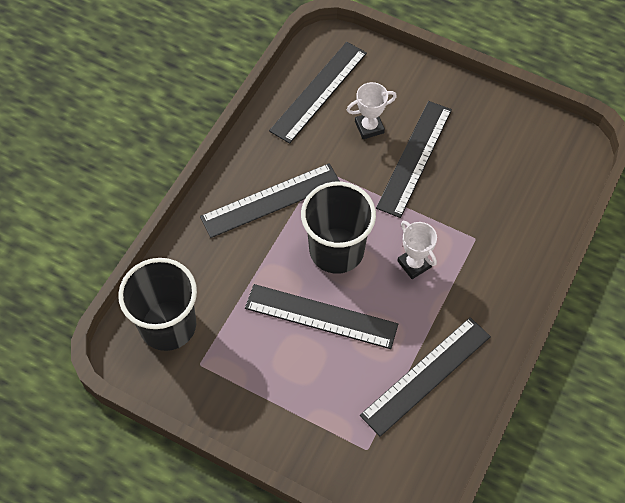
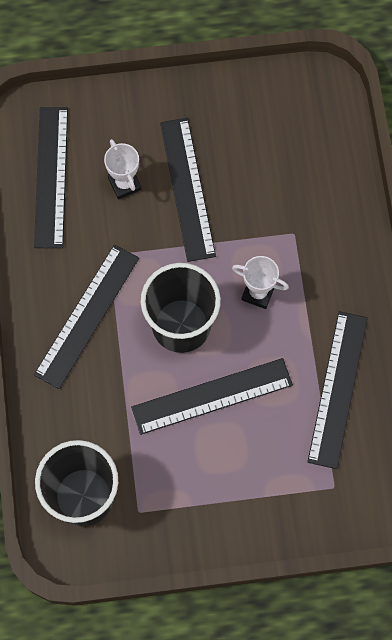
camera: 35 degrees left, 10 degrees up
white trophy [347,82,397,139] -> white trophy turned 60 degrees counterclockwise [104,139,142,199]

